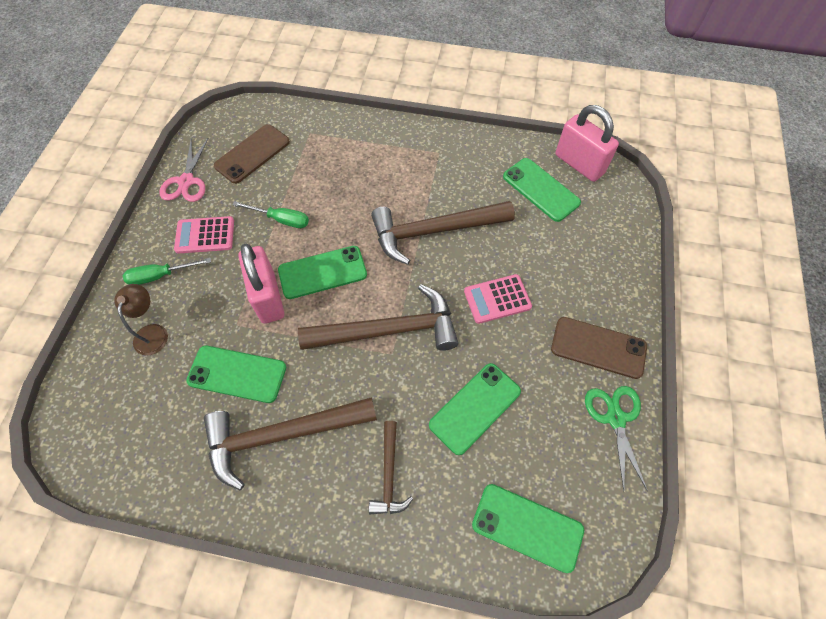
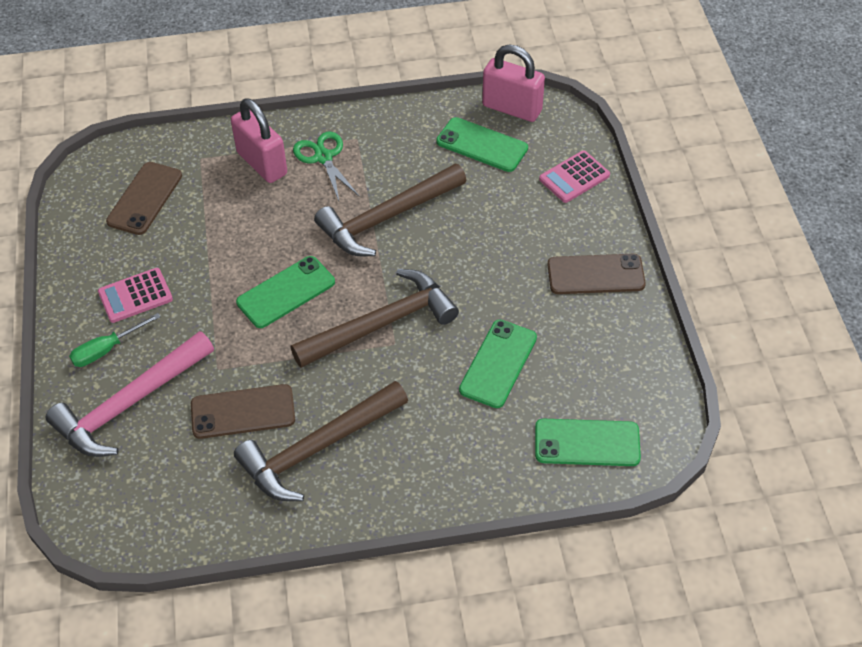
camera: 20 degrees left, 10 degrees down
brown lamp [114,284,168,355] -> pink hammer [45,331,214,457]
pink scissors [159,138,208,202] -> none
green phone [186,346,286,403] -> brown phone [191,384,295,439]
green screwdriver [232,201,309,228] -> none
pink padlock [239,244,284,324] -> pink padlock moved to [231,98,287,183]
brown hammer [369,421,413,514] -> none
pink calculator [464,274,532,324] -> pink calculator moved to [539,151,610,203]
green scissors [585,386,648,492] -> green scissors moved to [293,132,359,201]

